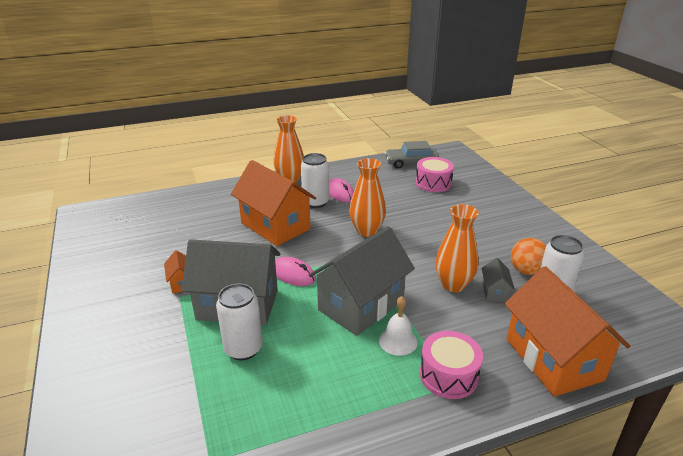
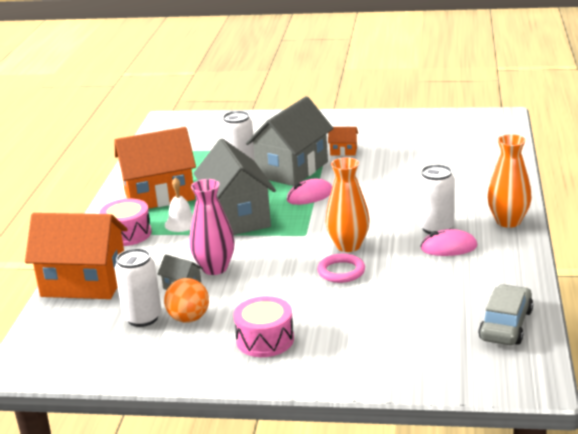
camera: 120 degrees right, 5 degrees down
orange house [231,160,316,246] -> orange house moved to [115,127,196,209]
pink drum [416,157,454,192] -> pink drum moved to [233,296,294,357]
orange vase [435,204,479,292] -> pink vase [190,179,235,275]
none -> pink ring [317,254,365,283]

